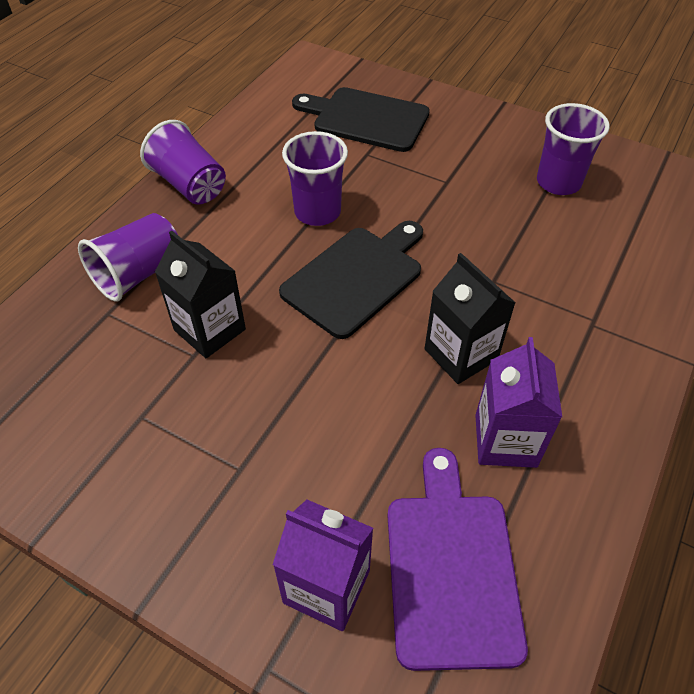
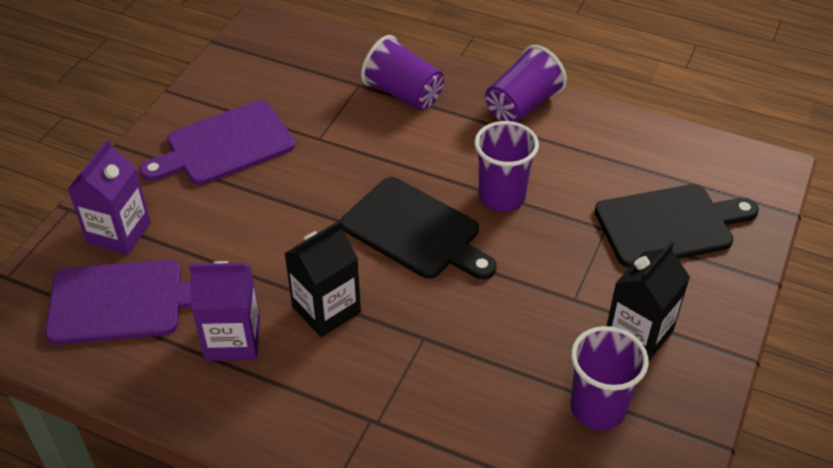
camera: 85 degrees right, 5 degrees down
black carton [155,231,246,358] -> black carton moved to [607,242,690,361]
black cutting board [292,87,430,152] -> black cutting board turned 60 degrees clockwise [595,184,759,268]
none -> purple cutting board [140,100,295,185]

